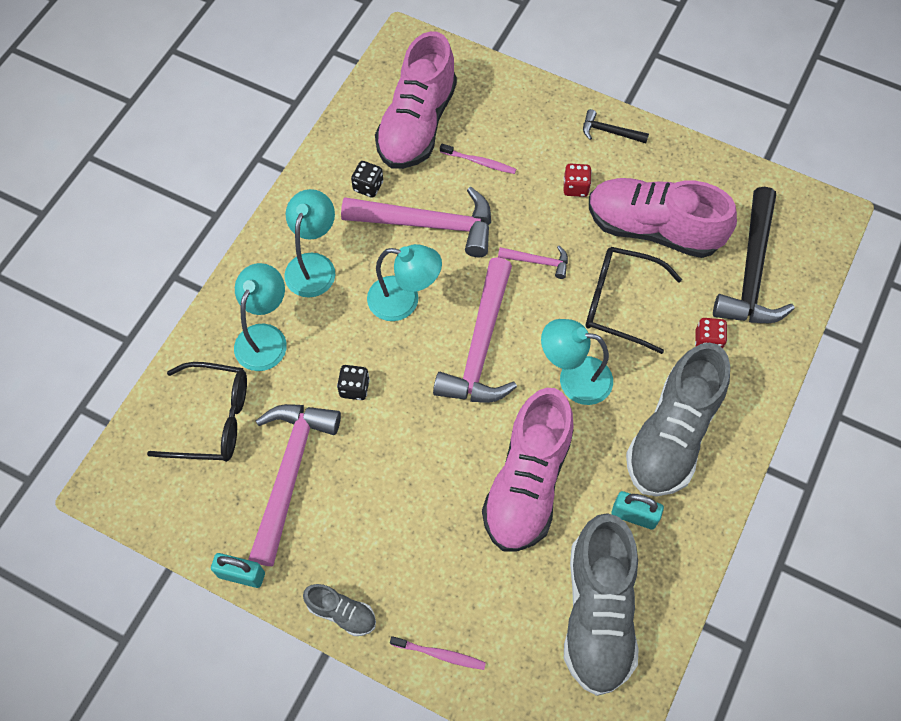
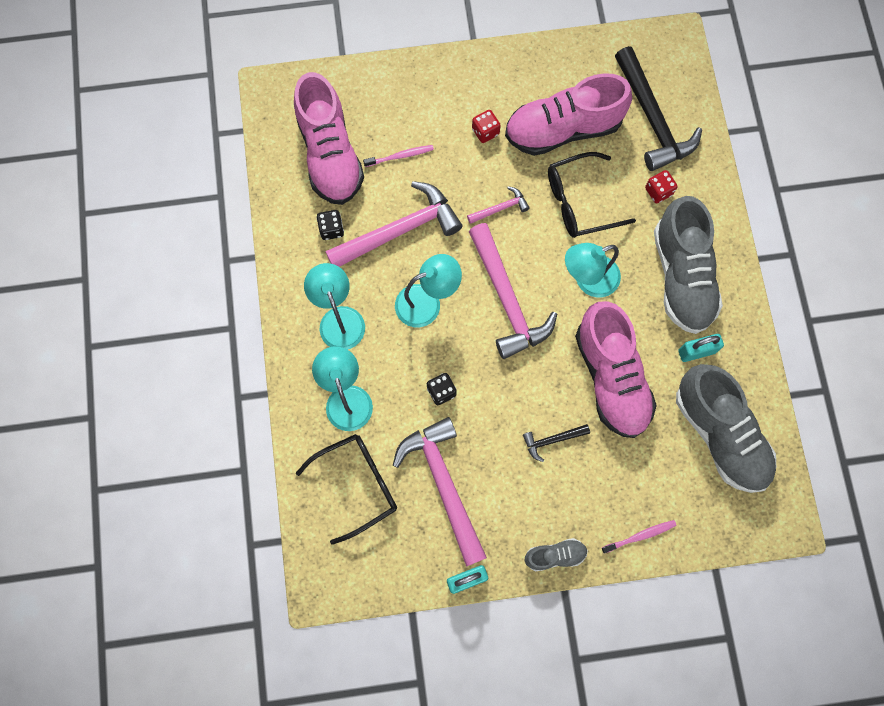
camera: 35 degrees left, 10 degrees up
black hammer [583,109,649,143] -> black hammer moved to [523,424,590,462]

